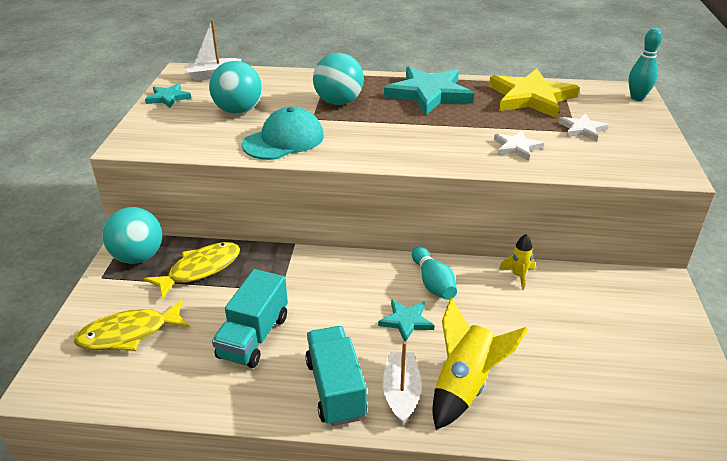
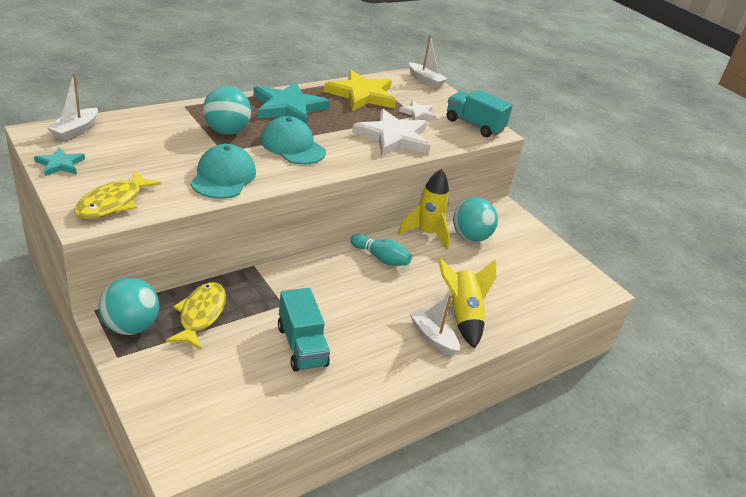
camera: 45 degrees left, 0 degrees up
yellow fish [74,300,190,351] -> yellow fish moved to [74,171,161,219]
turquoise ball [209,61,262,114] -> turquoise ball moved to [453,197,498,242]
turquoise truck [305,326,367,426] -> turquoise truck moved to [447,90,513,137]
turquoise star [378,299,435,342] -> none
white star [494,130,544,161] -> white star [352,109,430,156], size x2.02
yellow rocket [499,234,535,290] -> yellow rocket [398,169,450,250], size x1.87
turquoise bowling pin [628,28,662,101] -> white boat [409,35,447,88]
none -> turquoise cap [260,116,326,165]

